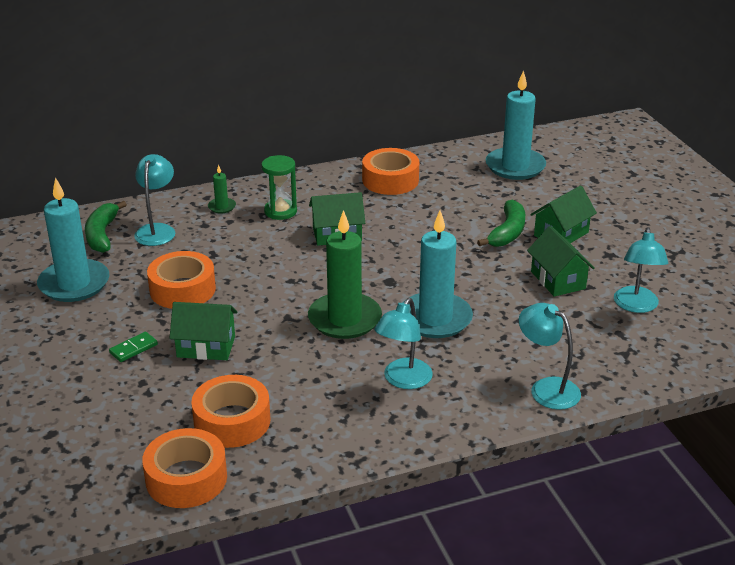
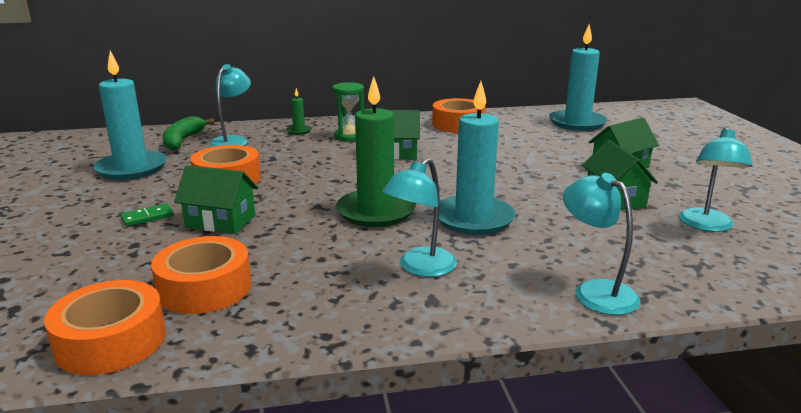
camera: 10 degrees right, 10 degrees down
green banana [477,199,525,247] -> none

